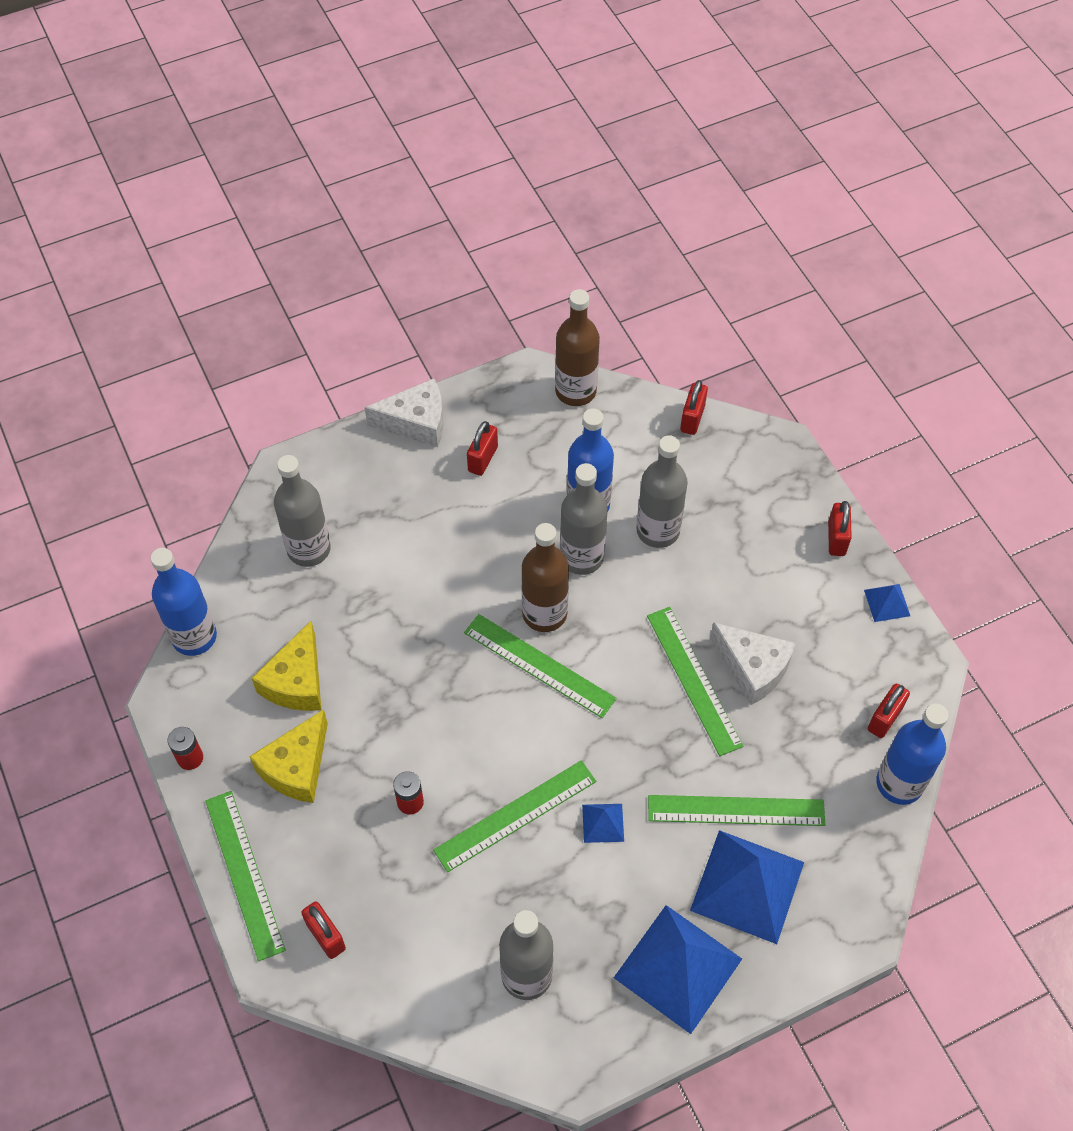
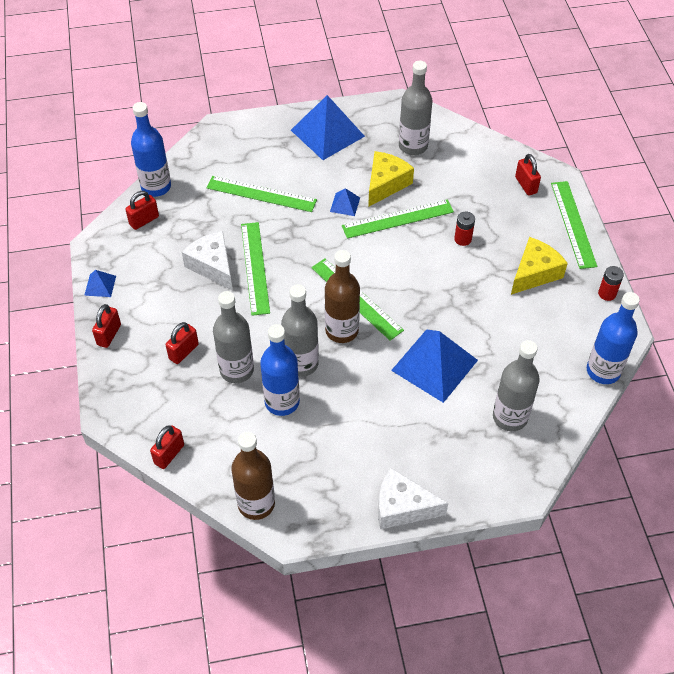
camera: 165 degrees left, 5 degrees down
yellow cheese [252,621,321,711] -> yellow cheese moved to [368,151,414,207]
red padlock [467,421,498,476] -> red padlock moved to [166,322,199,364]
blue pyramid [690,830,804,944] -> blue pyramid moved to [391,329,478,403]

